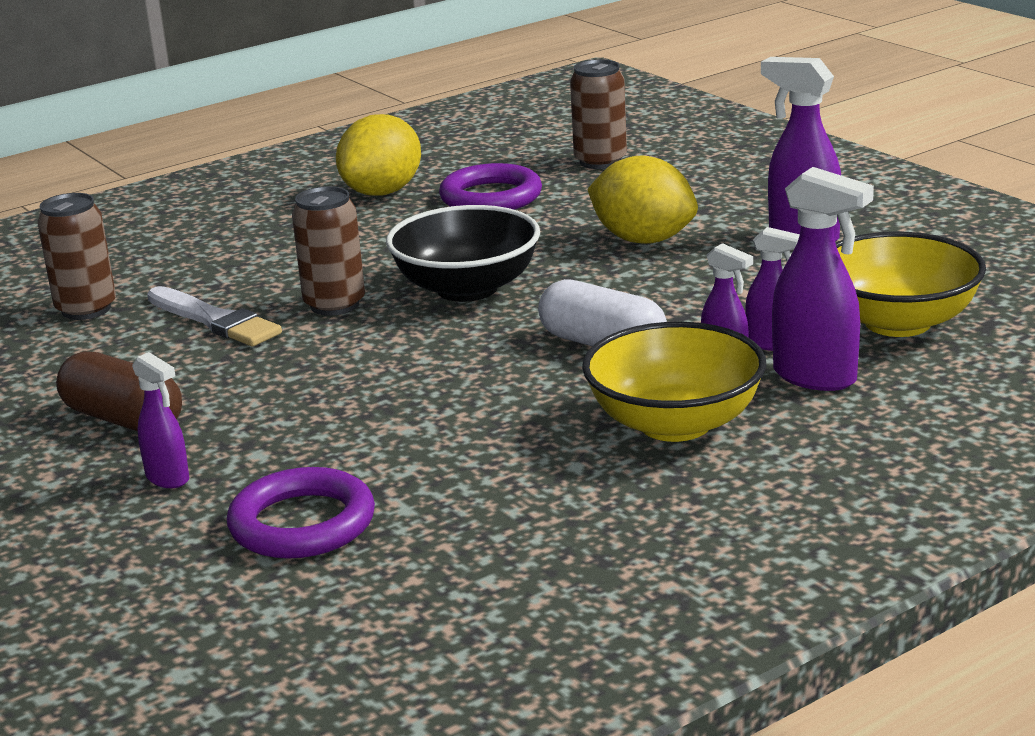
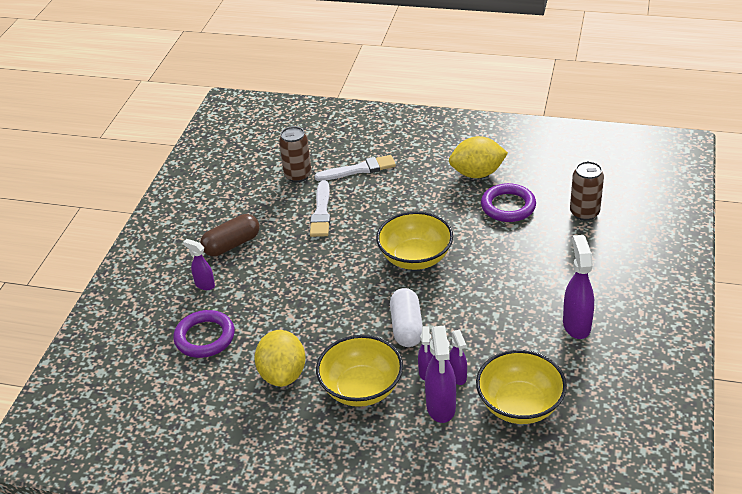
camera: 50 degrees right, 15 degrees up
brown capsule [56,351,182,432] -> brown capsule turned 60 degrees clockwise [200,214,260,257]
purple spray bottle [132,352,189,488] -> purple spray bottle turned 120 degrees clockwise [183,239,215,290]
brown can [292,186,365,316] -> none
black bowl [386,205,540,302] -> yellow bowl [376,211,453,270]
yellow lemon [587,155,698,244] -> yellow lemon moved to [254,330,306,387]
none -> white brush [314,155,396,181]

